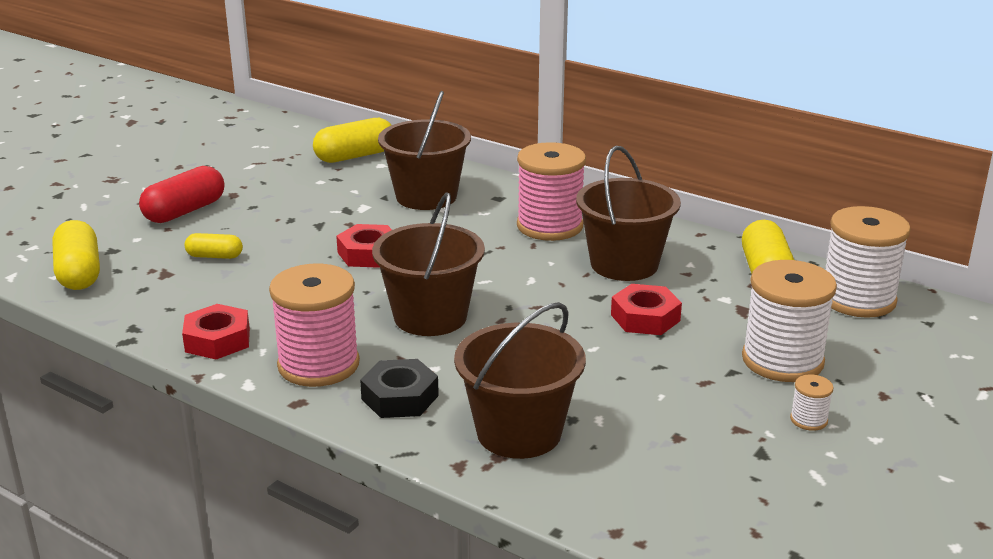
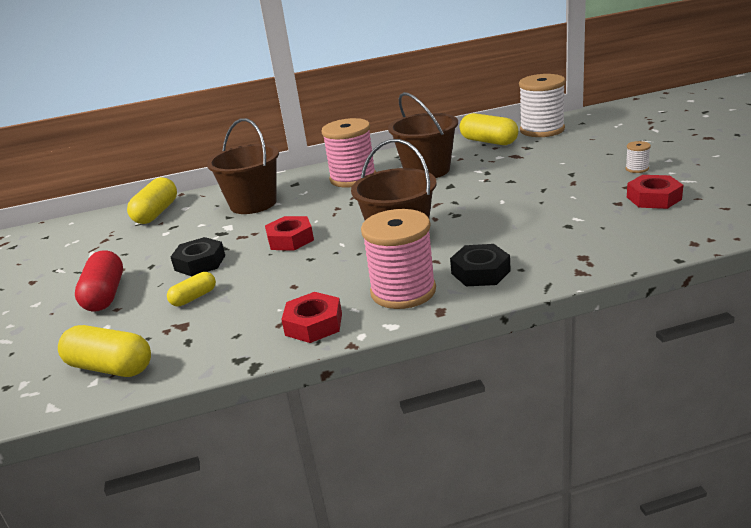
camera: 45 degrees left, 0 degrees up
brown bucket [454,302,586,459] -> none
red nut [611,284,682,335] -> red nut moved to [627,175,683,209]
white spool [742,260,837,382] -> none
none -> black nut [171,237,225,276]

